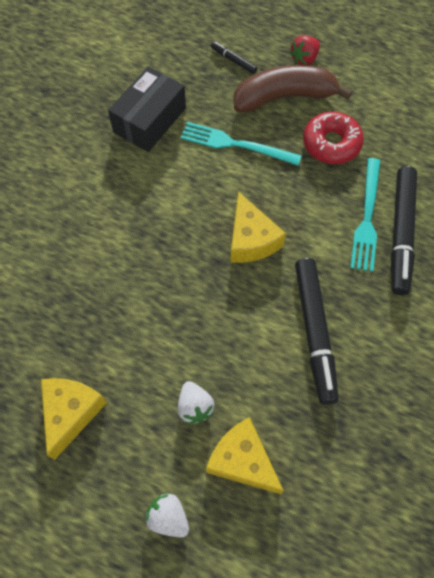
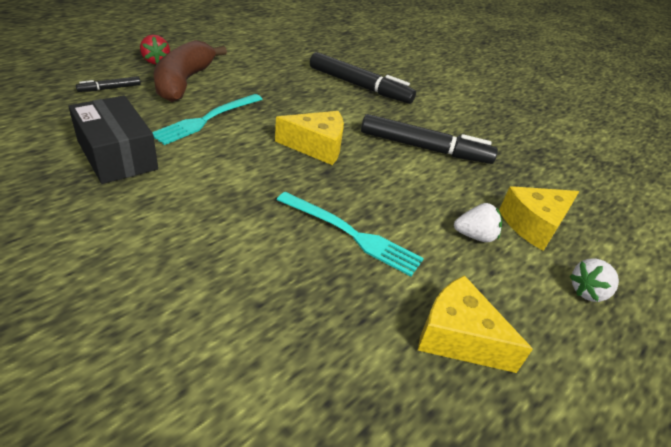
camera: 75 degrees left, 25 degrees down
red donut [303,112,364,164] -> none
turquoise fork [350,158,380,272] -> turquoise fork moved to [277,192,424,276]

